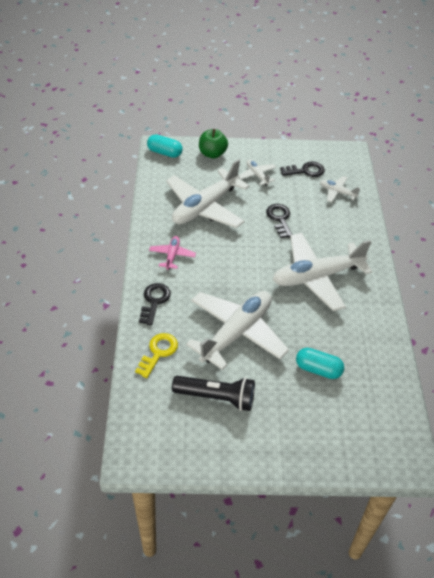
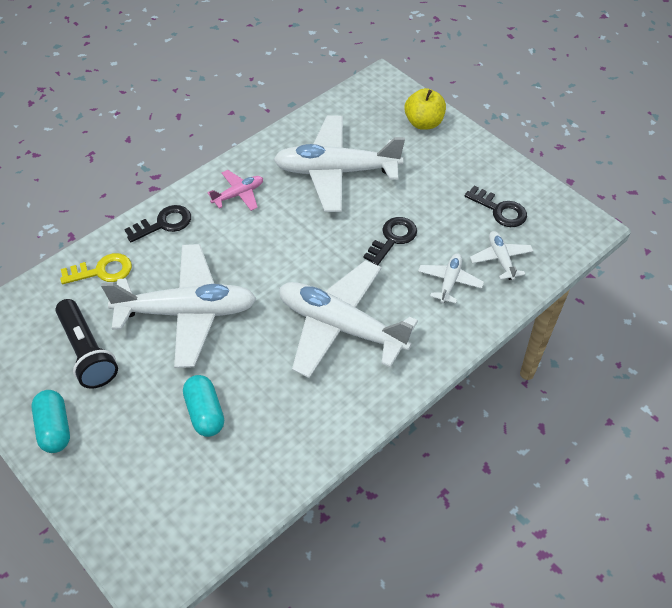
camera: 50 degrees right, 5 degrees up
turquoise capsule [147,134,183,158] -> turquoise capsule moved to [31,390,70,453]
green apple [199,129,228,158] -> yellow apple [405,88,446,130]
white plane [239,159,276,186] -> white plane moved to [418,253,484,304]

